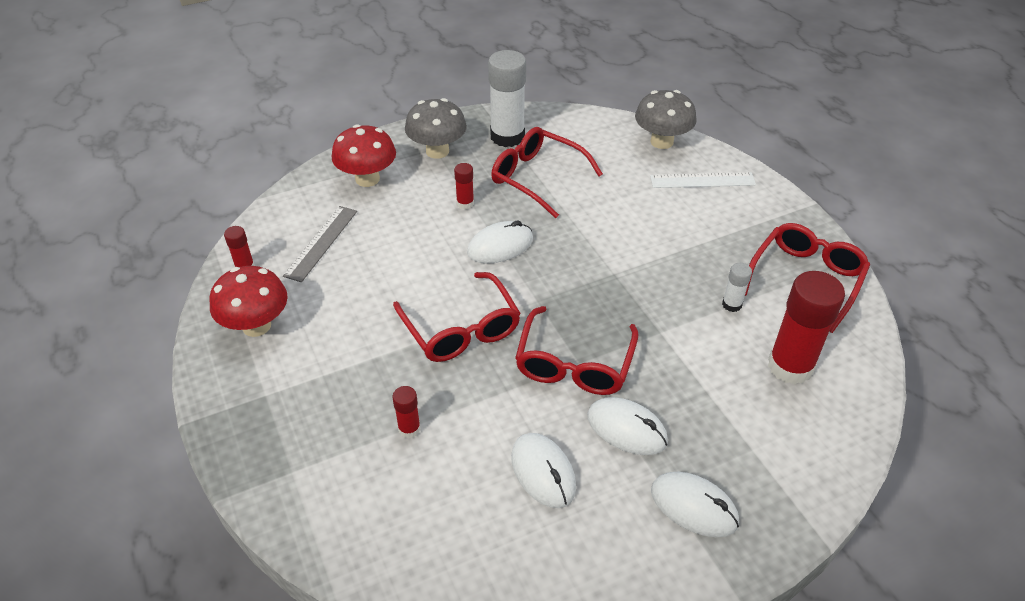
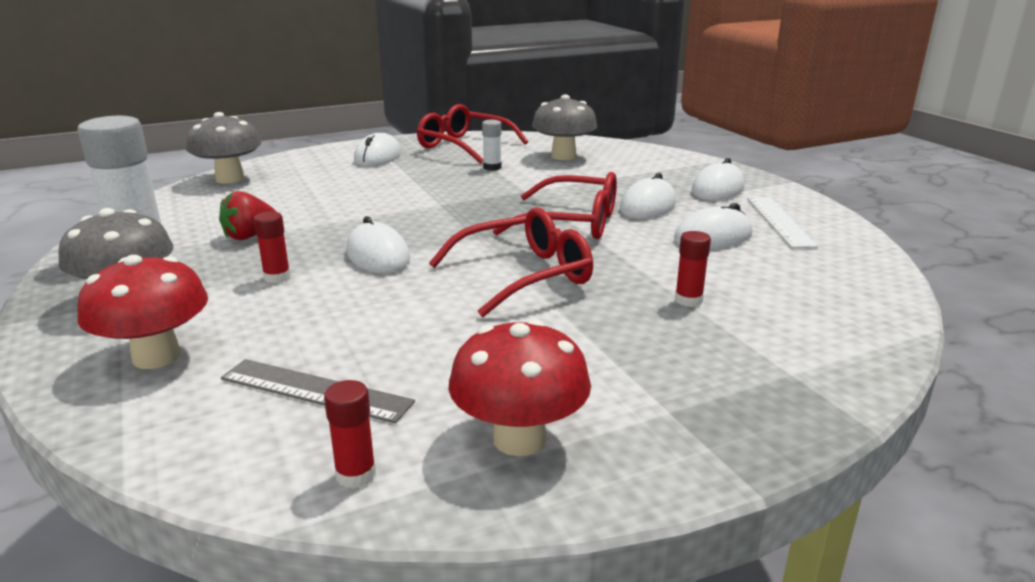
camera: 90 degrees left, 20 degrees down
red glasses [491,127,603,218] -> red strawberry [219,191,276,240]
white ruler [650,172,756,188] -> white ruler moved to [747,197,818,248]
red glue stick [768,271,845,385] -> grey mushroom [532,94,597,160]
none -> white mouse [354,133,401,167]

